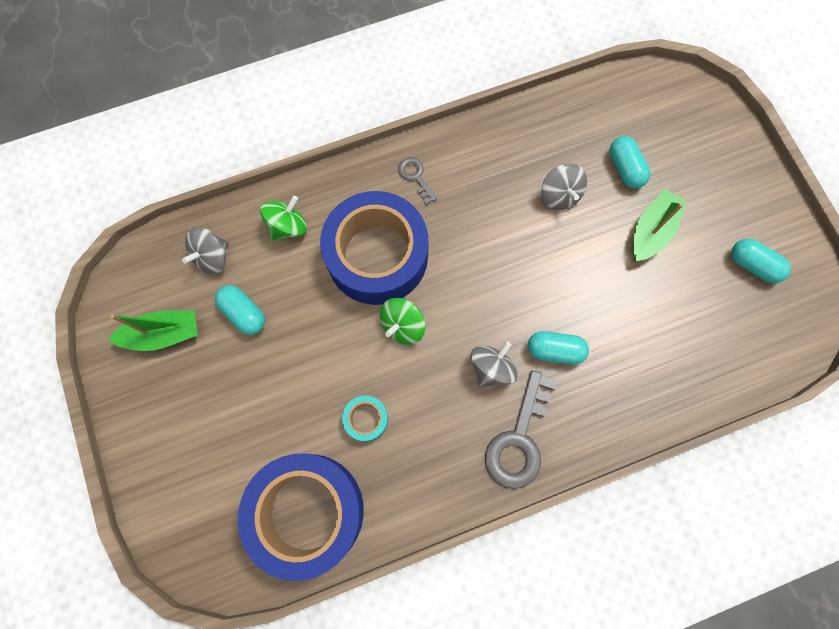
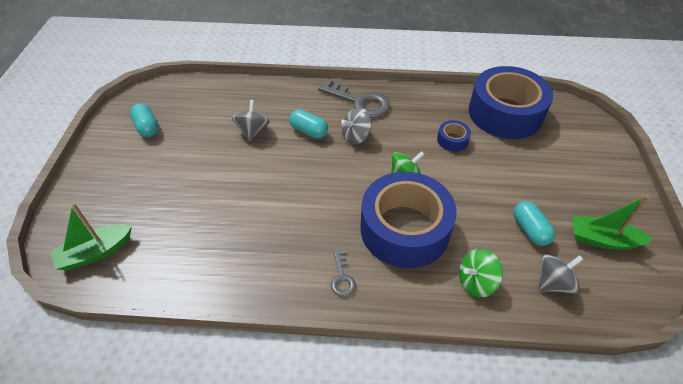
camera: 155 degrees left, 25 degrees down
turquoise tape [342,395,388,442] -> blue tape [437,120,471,152]
grey key [485,370,557,489] -> grey key turned 75 degrees clockwise [318,79,390,118]
grey spinning top [541,163,587,210] -> grey spinning top moved to [232,100,270,141]
turquoise capsule [609,136,650,189] -> none
green boat [633,189,687,261] -> green boat moved to [51,203,132,270]

